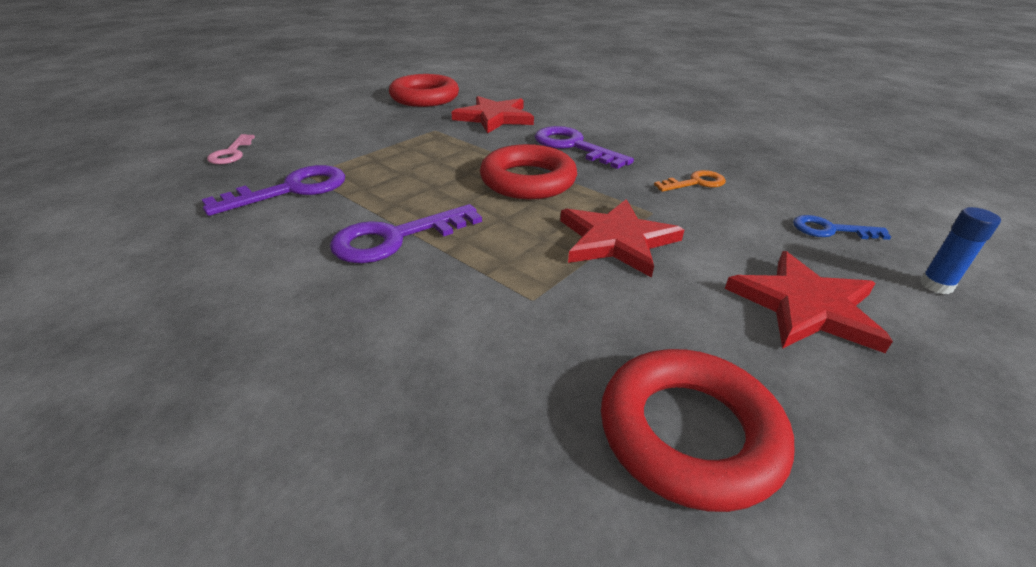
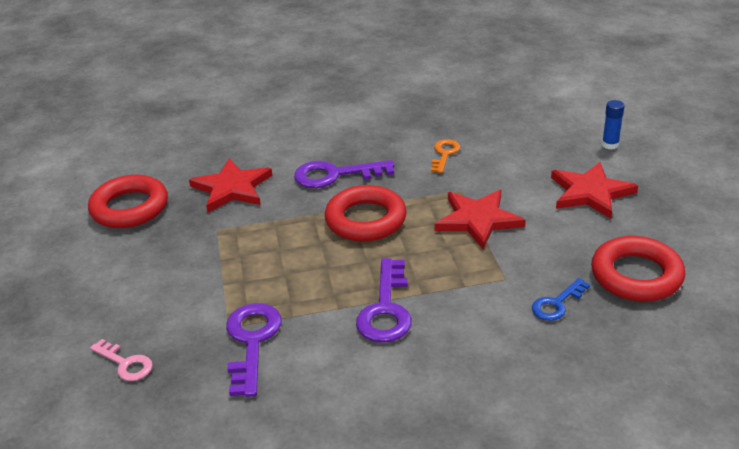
camera: 50 degrees left, 0 degrees up
blue key [793,215,891,240] -> blue key moved to [532,278,590,321]

